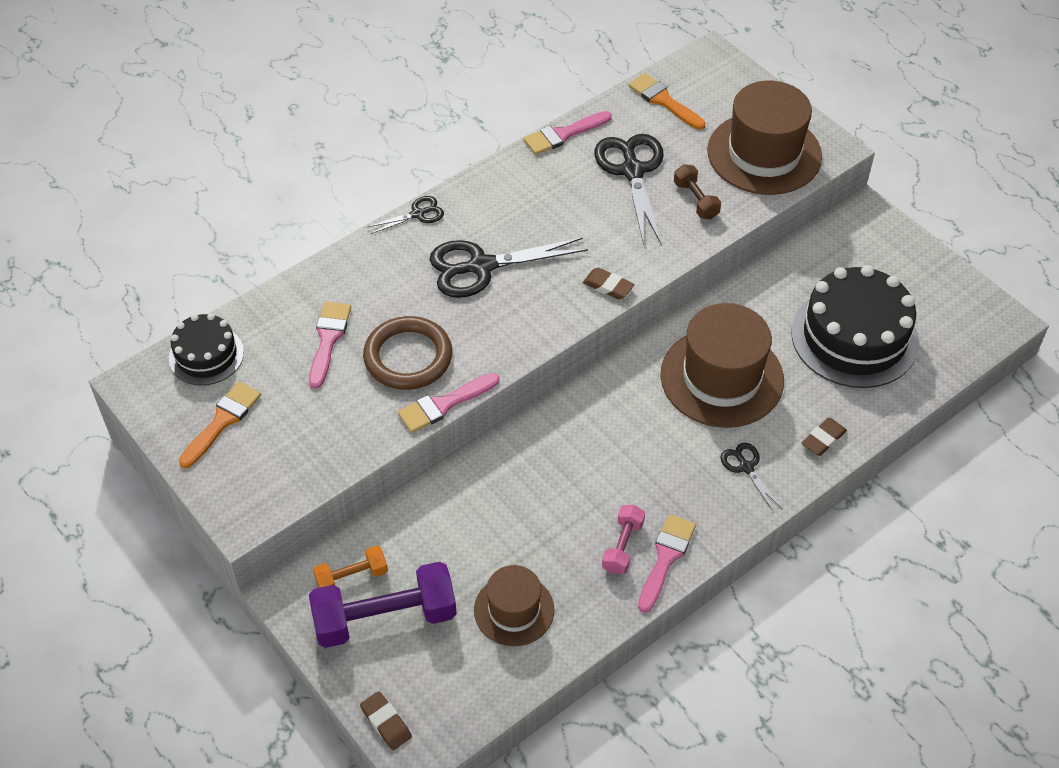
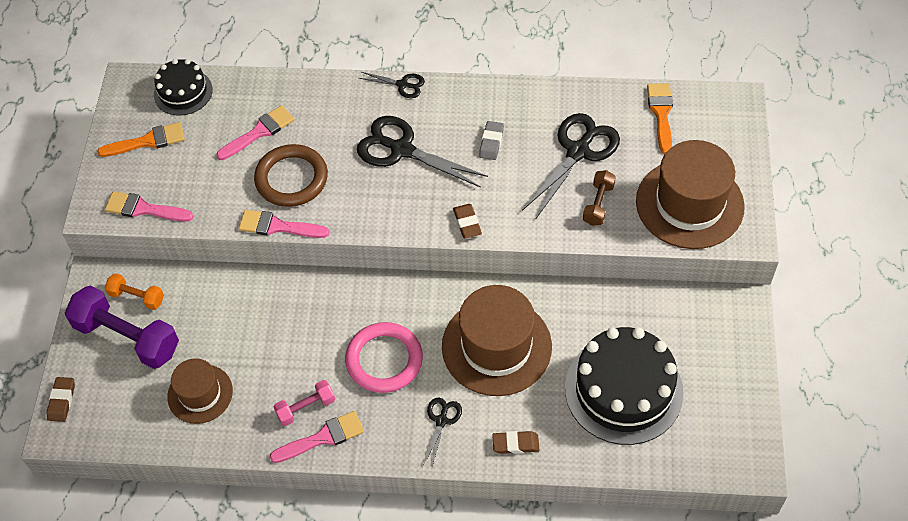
camera: 45 degrees right, 5 degrees up
pink brush [523,111,612,155] -> pink brush moved to [105,191,194,222]
none -> pink ring [345,322,423,393]
none -> grey eraser [479,121,504,160]

